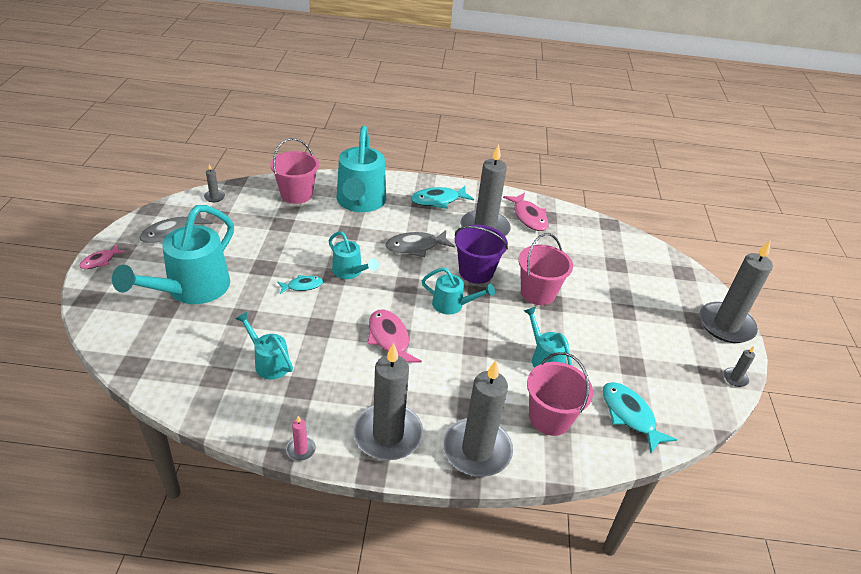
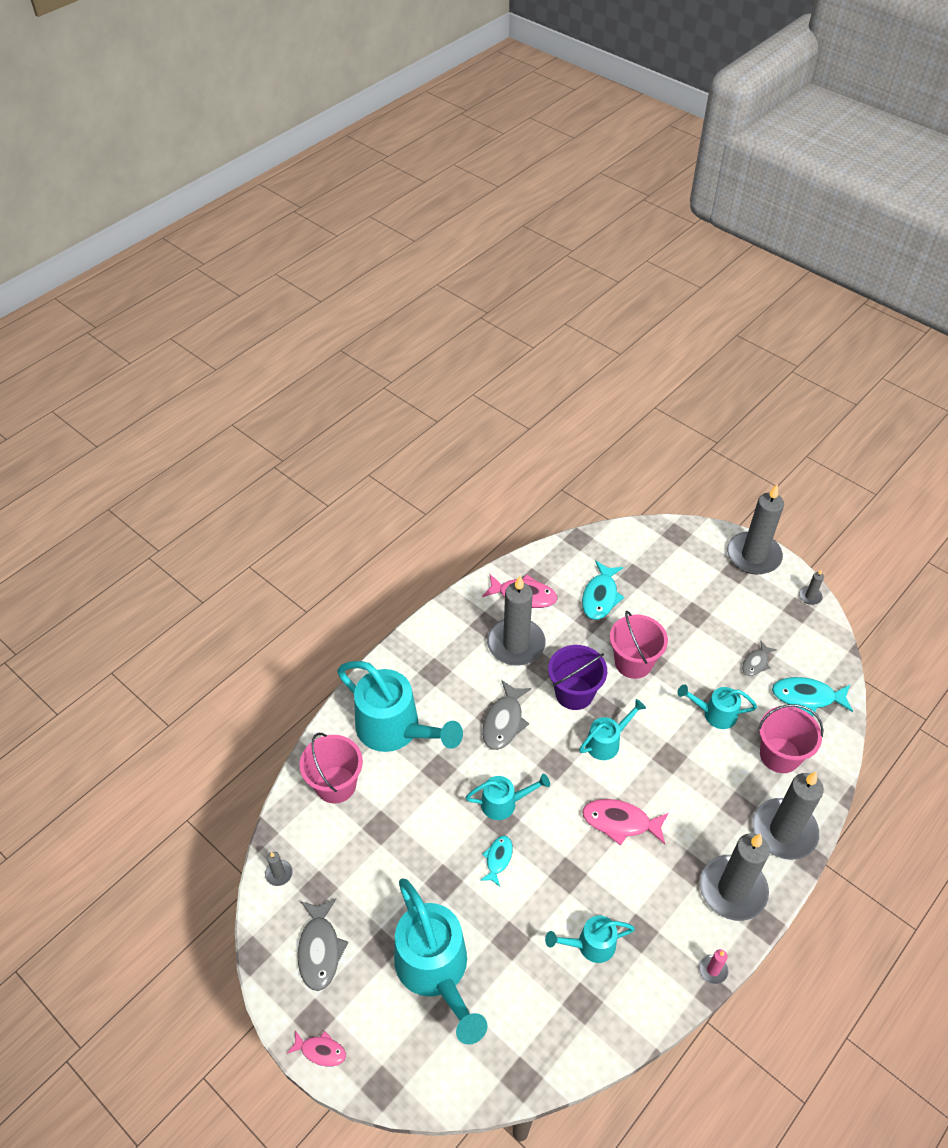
camera: 50 degrees left, 10 degrees up
pink fish [79,245,126,269] -> pink fish turned 60 degrees counterclockwise [287,1030,346,1066]
turquoise fish [411,186,474,209] -> turquoise fish moved to [582,561,624,620]
none -> grey fish [742,641,777,676]

